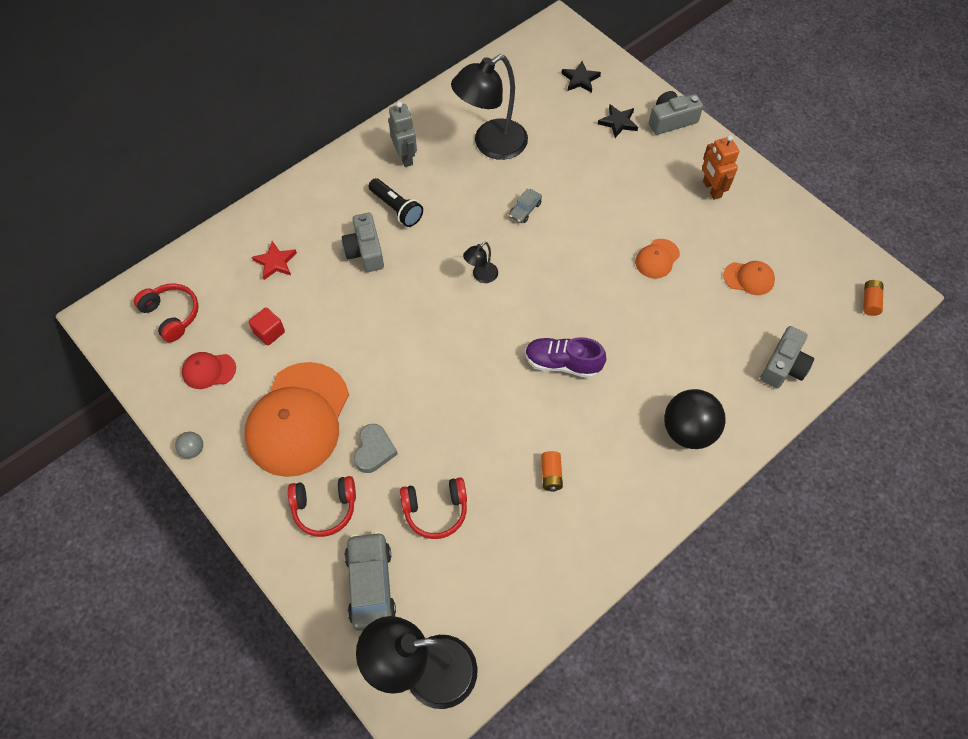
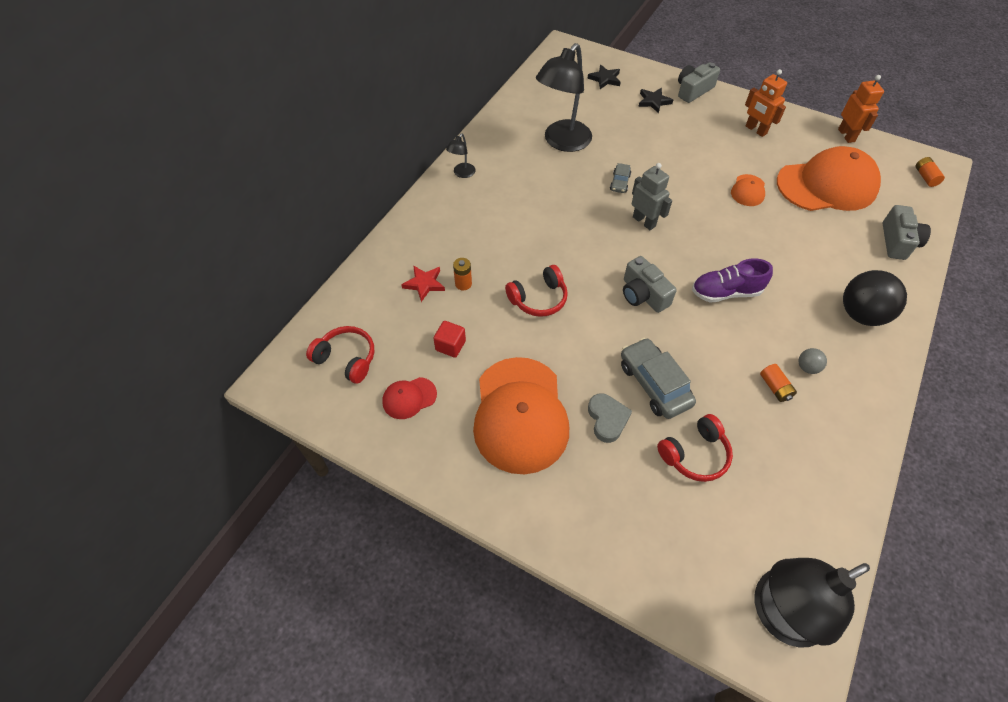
camera: 20 degrees left, 5 degrees down
grey ball [175,432,203,458] -> grey ball moved to [799,348,827,374]
red headphones [288,476,356,537] -> red headphones moved to [505,265,568,317]
grey camera [342,213,384,272] -> grey camera moved to [623,256,677,313]
grey car [344,531,396,631] -> grey car moved to [621,338,696,419]
black flashlight [369,178,423,227] -> none
grey robot [388,102,417,167] -> grey robot moved to [632,163,672,230]
black lamp [463,242,498,283] -> black lamp moved to [446,133,476,178]
orange cap [723,261,775,295] -> orange cap [777,146,881,211], size x2.27
none -> orange battery [453,258,472,290]
none -> orange robot [838,75,884,143]

